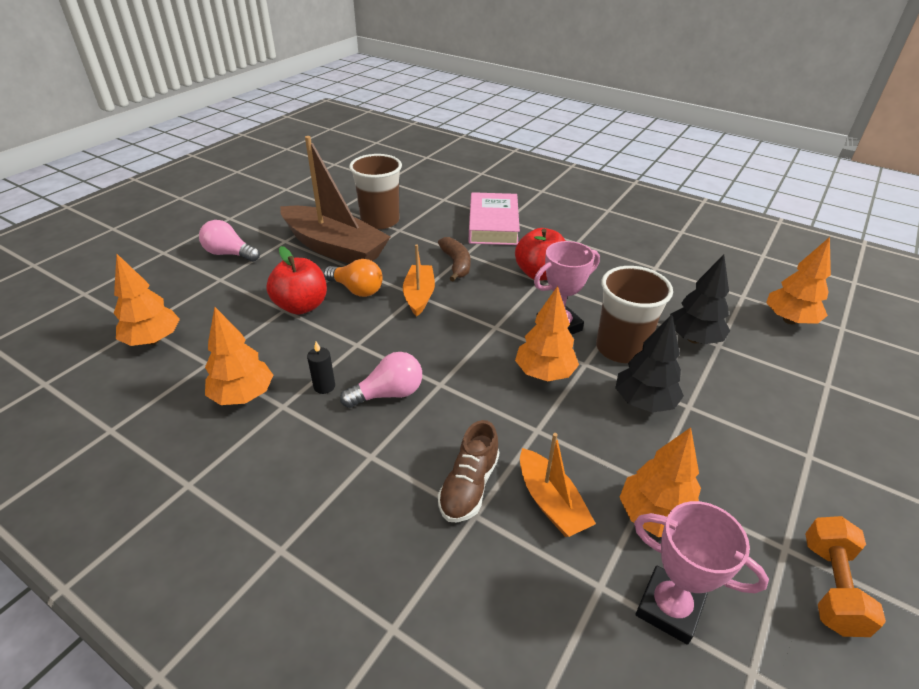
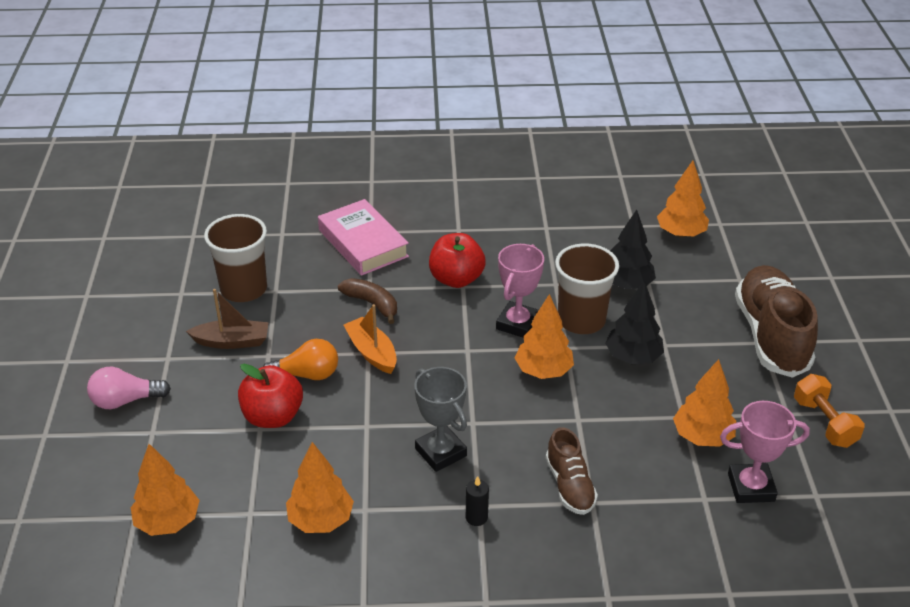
camera: 35 degrees left, 0 degrees up
brown boat [280,136,391,264] -> brown boat [186,289,269,349], size x0.52
black candle [307,341,335,394] -> black candle moved to [466,476,489,526]
pink light bulb [340,352,422,408] -> grey trophy [415,367,467,472]
orange boat [520,433,596,537] -> none
none -> brown shoe [735,265,818,378]

